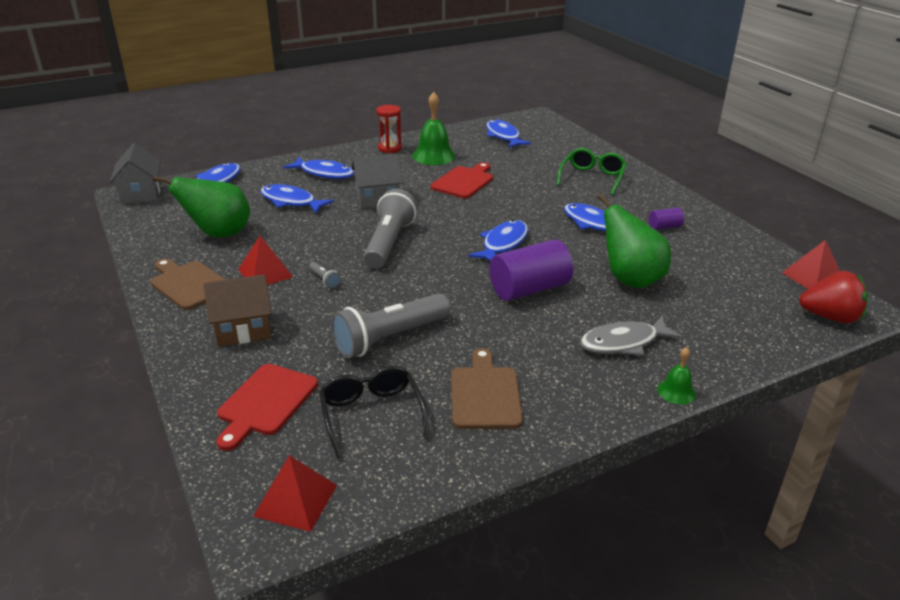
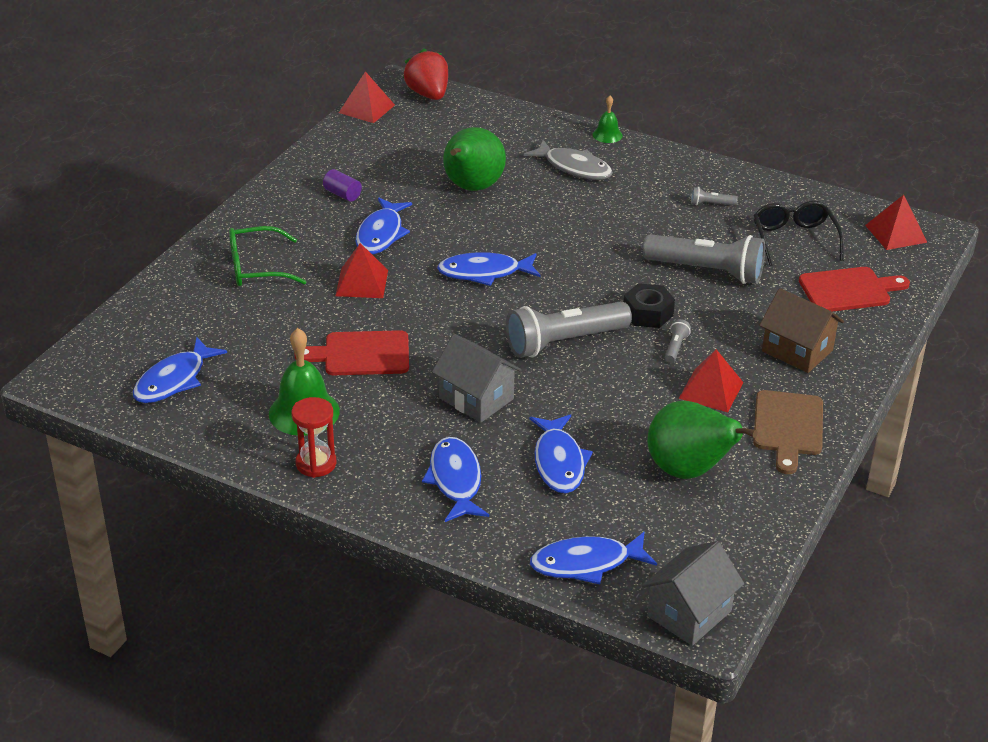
camera: 125 degrees left, 5 degrees up
black glasses [319,366,429,459] -> black glasses turned 135 degrees clockwise [753,201,845,266]
brown cutting board [451,348,523,429] -> grey flashlight [691,187,737,206]
purple cylinder [489,239,573,301] -> none
none -> red pyramid [335,243,388,298]
none -> black nut [624,283,675,328]

